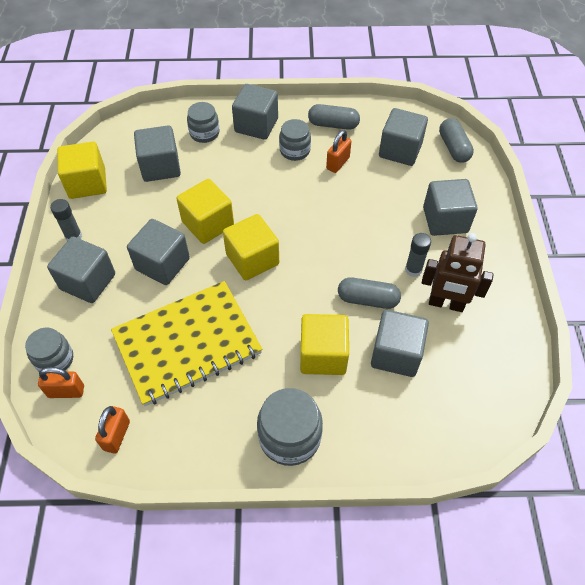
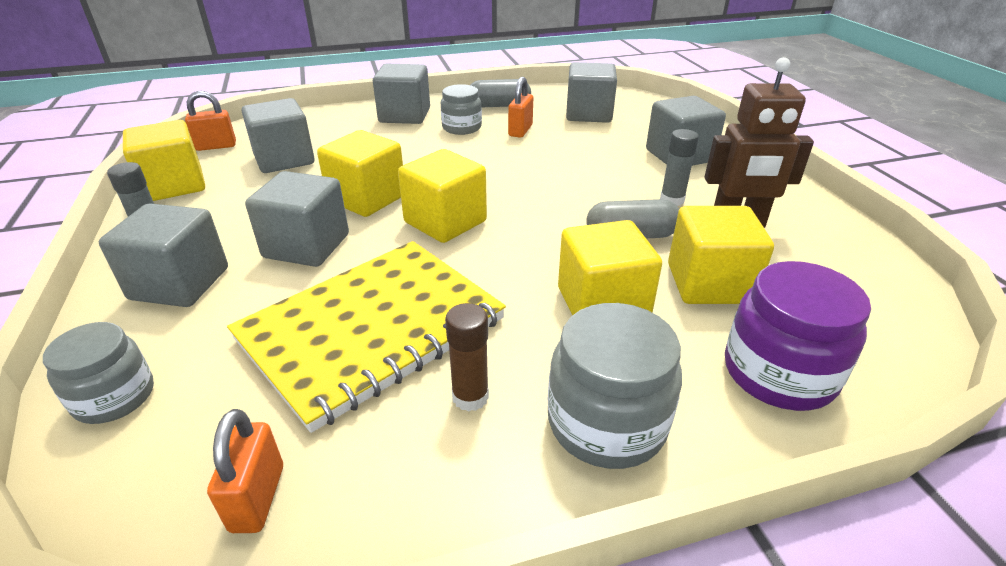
camera: 15 degrees left, 20 degrees down
orange padlock [38,367,84,398] -> orange padlock moved to [185,91,236,151]
grey jar [187,102,220,143] -> none
grey cube [371,310,429,377] -> yellow cube [668,206,774,304]
grey capsule [439,118,474,163] -> none
none -> brown glue stick [445,303,489,412]
none -> purple jar [725,261,871,411]

